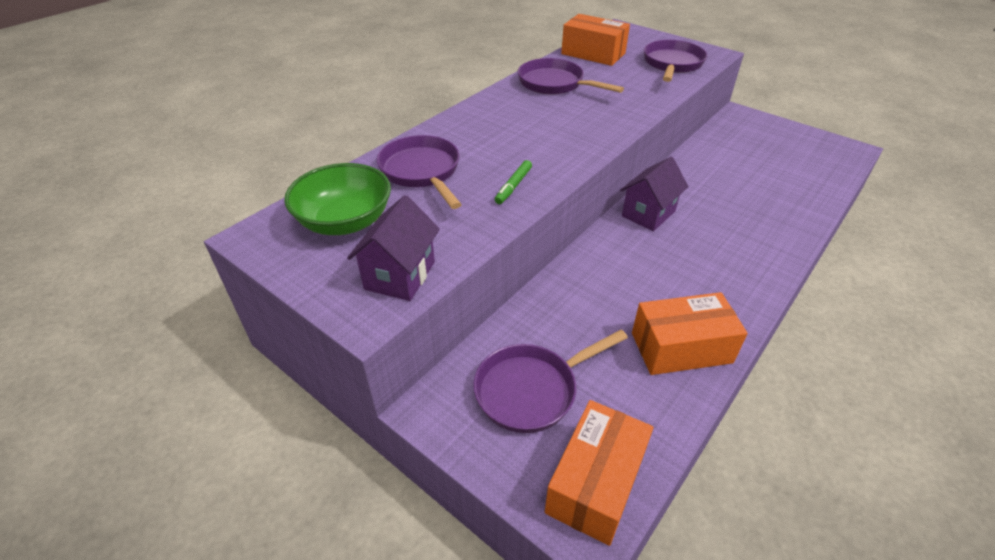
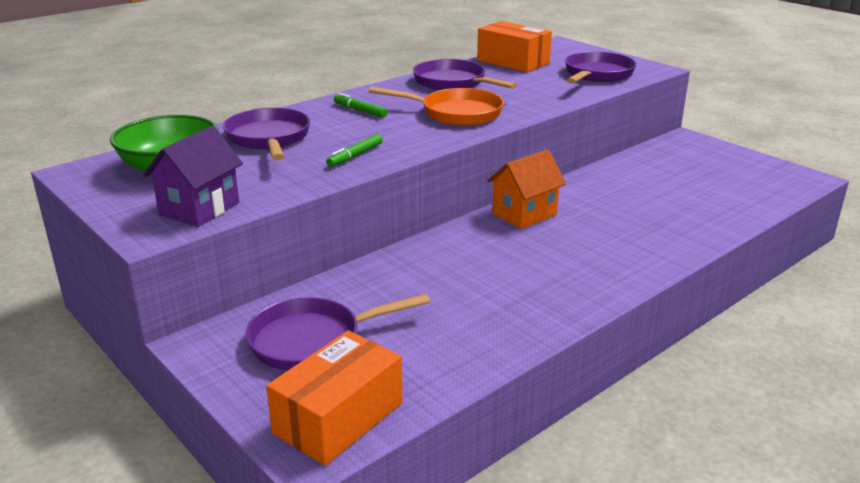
camera: 10 degrees right, 15 degrees down
purple house [620,157,689,231] -> orange house [487,149,566,229]
orange box [632,292,748,375] -> none
none -> green marker [334,93,387,118]
none -> orange pan [369,87,504,126]

